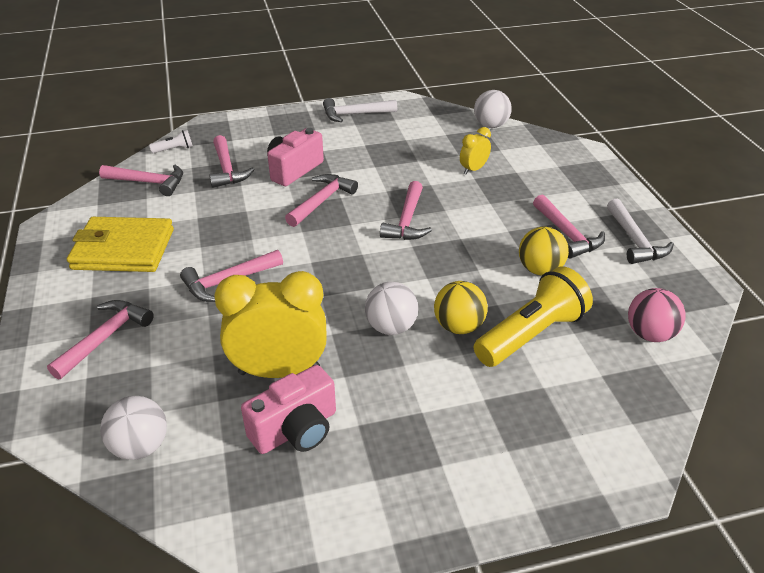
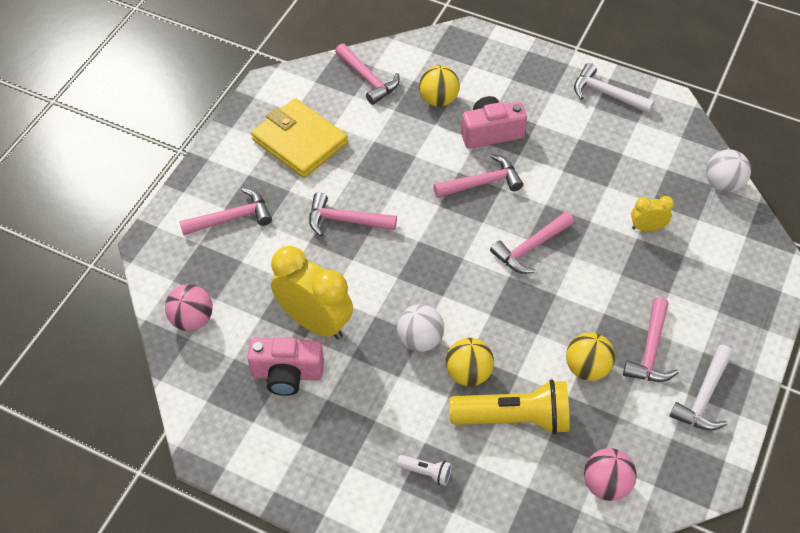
camera: 40 degrees right, 15 degrees up
white ball [100,396,167,460] -> pink ball [165,284,213,331]
white flashlight [149,130,193,153] -> white flashlight moved to [397,455,452,486]
pink hammer [209,135,255,188] -> yellow ball [419,65,460,107]

